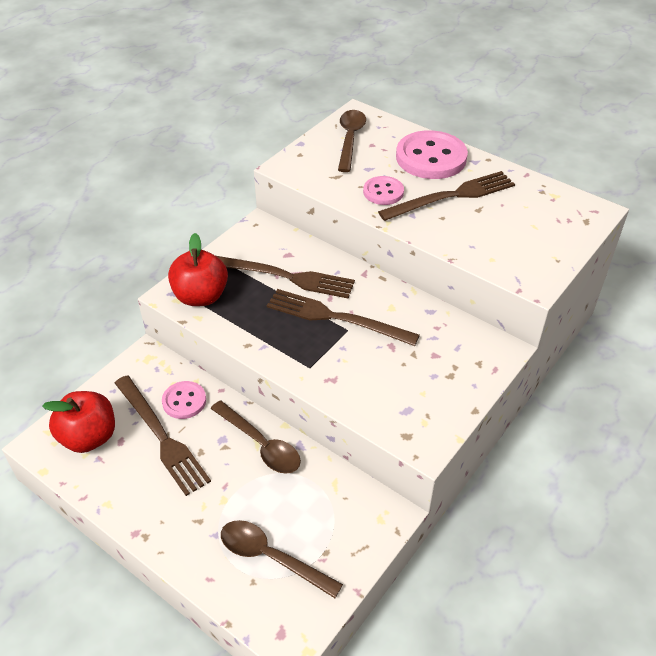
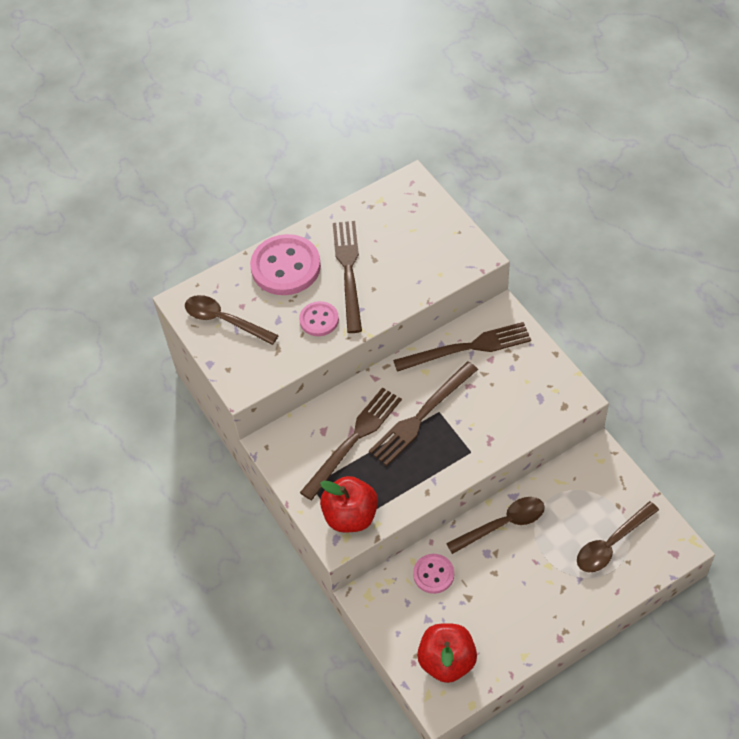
camera: 65 degrees left, 10 degrees up
brown fork [115,375,211,496] -> brown fork moved to [393,322,531,372]

